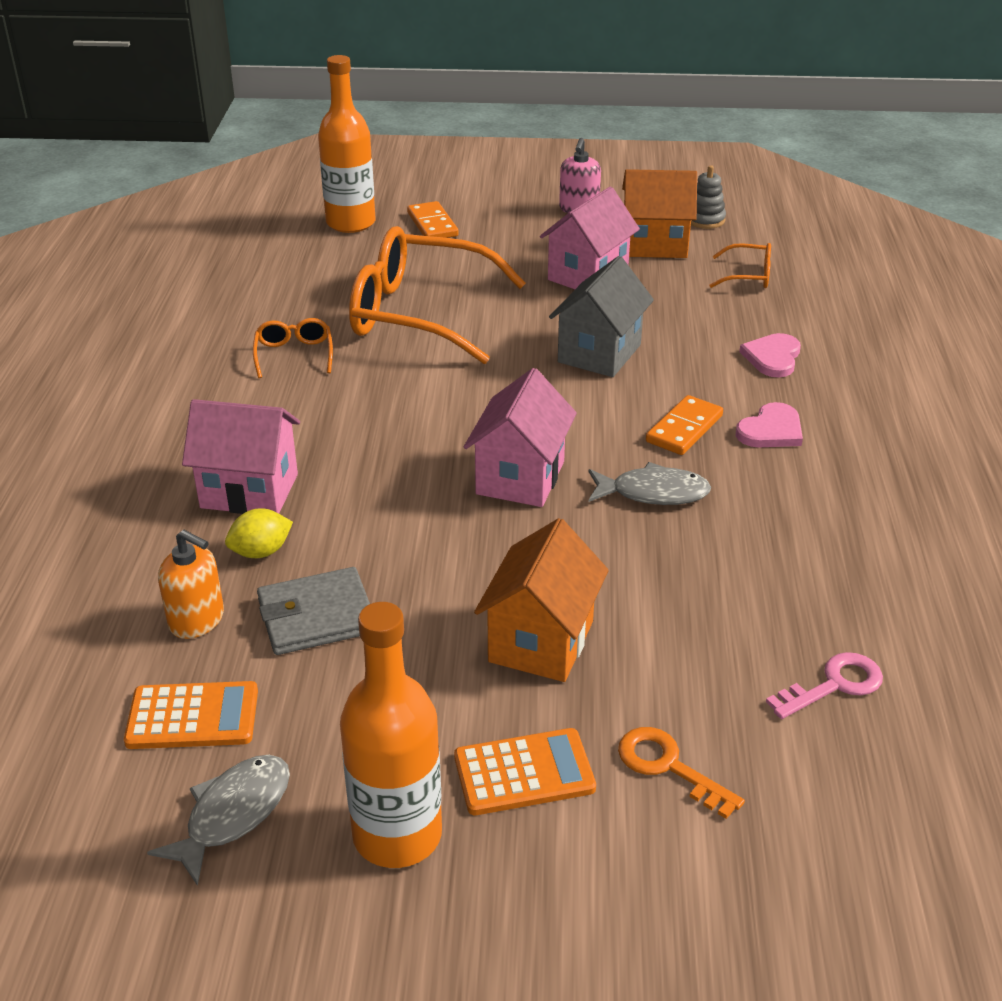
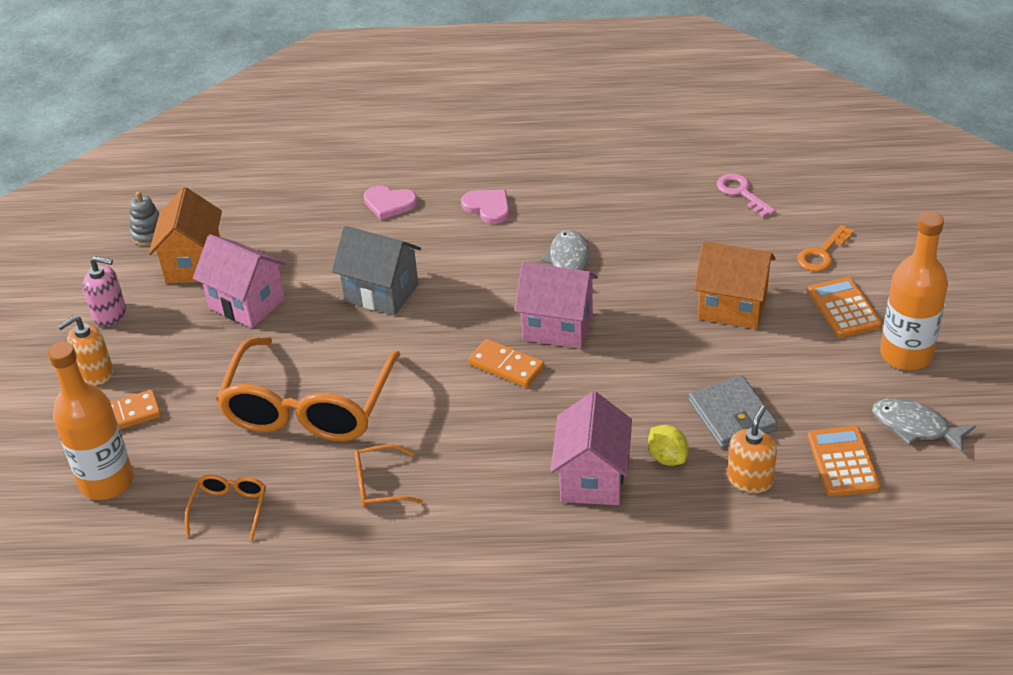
camera: 90 degrees left, 5 degrees up
orange domino [646,395,723,455] -> orange domino moved to [468,339,545,387]
orange glasses [709,243,771,288] -> orange glasses moved to [185,475,266,541]
none -> orange soap dispenser [57,315,113,385]

